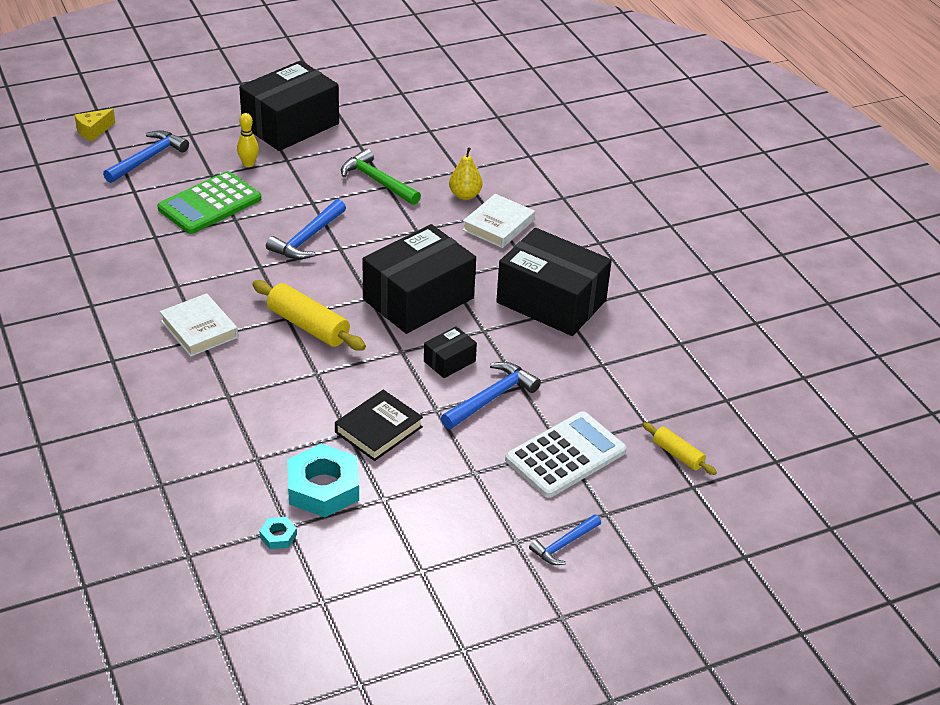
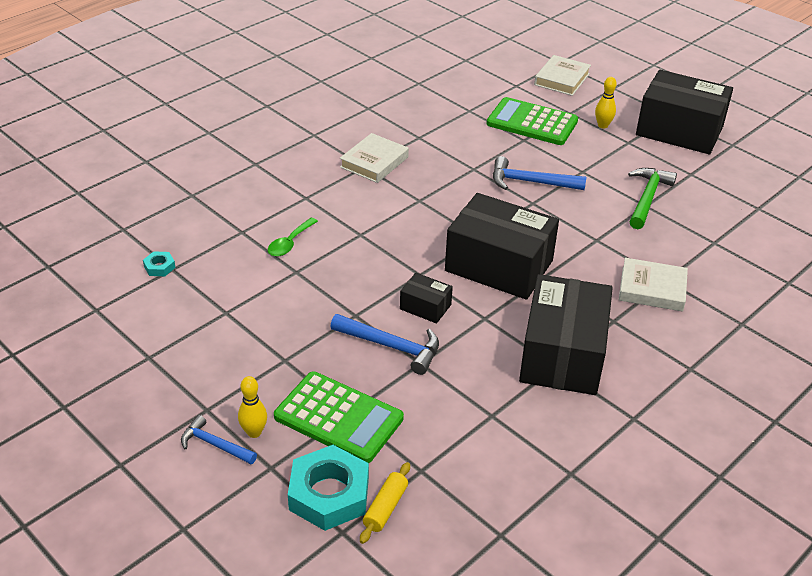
camera: 70 degrees right, 0 degrees up
yellow cheese [75,109,115,142] -> none
blue hammer [103,130,189,183] -> white book [534,55,591,96]
yellow rolling pin [252,280,366,351] -> none
turquoise nut [287,444,359,517] -> turquoise nut moved to [288,445,369,531]
black book [335,390,423,461] -> none
yellow pear [449,147,483,200] -> none
white calculator [505,411,627,498] -> green calculator [274,371,404,463]
none -> yellow bowling pin [238,376,267,438]
none -> green spoon [268,218,318,257]

